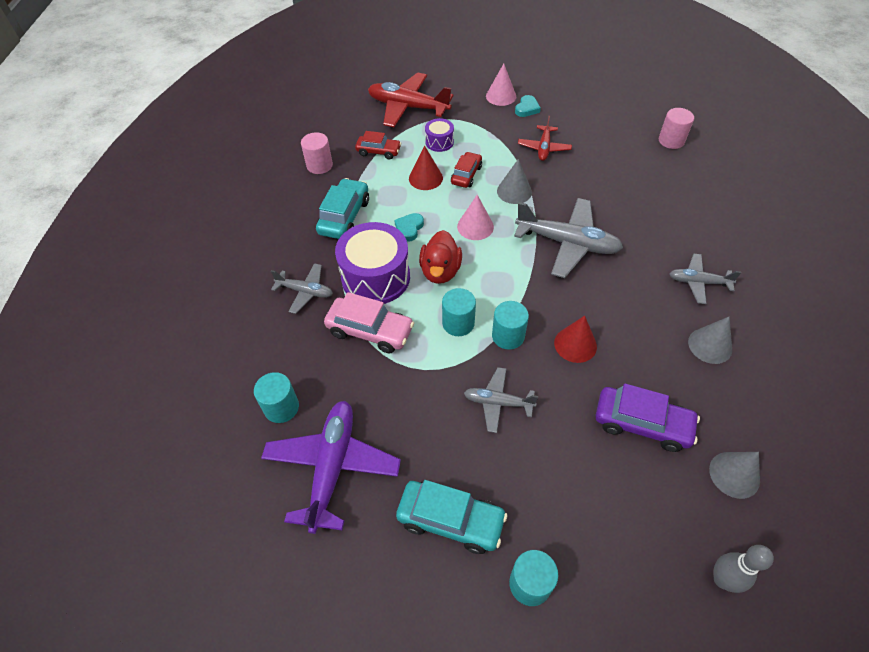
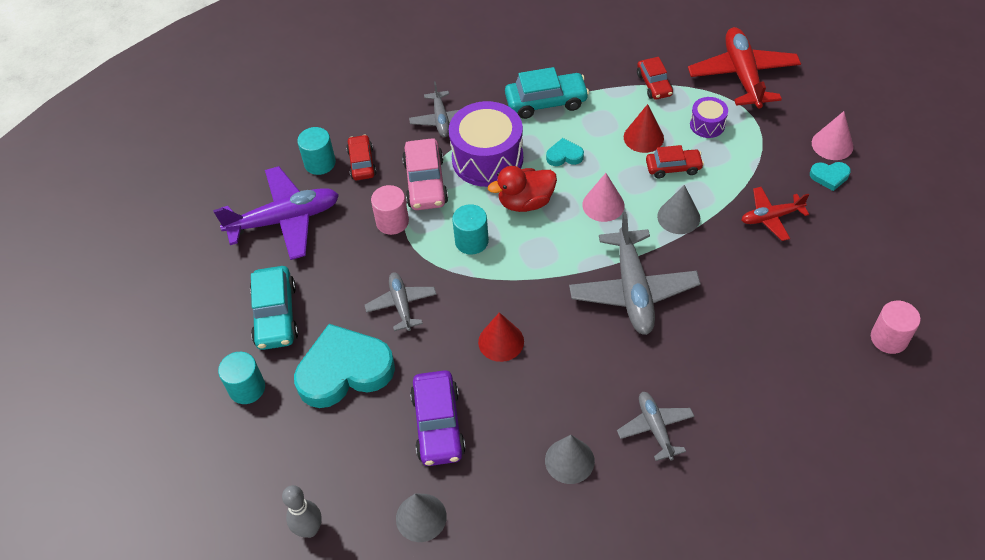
camera: 65 degrees right, 0 degrees up
pink cylinder [301,132,333,174] -> pink cylinder moved to [371,185,409,235]
turquoise cylinder [492,301,529,350] -> none
none -> turquoise heart [294,324,395,408]
none -> red car [346,134,376,180]

